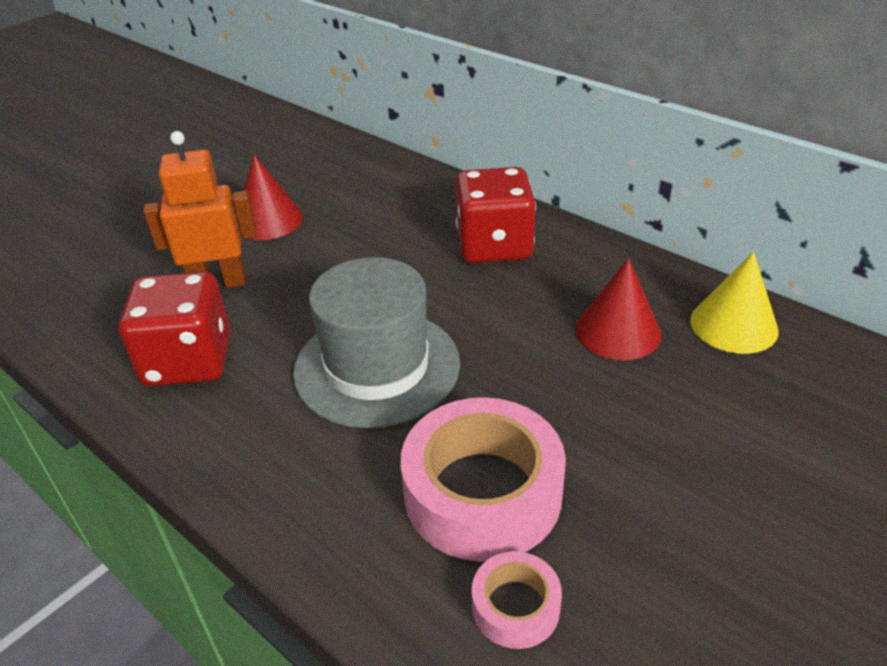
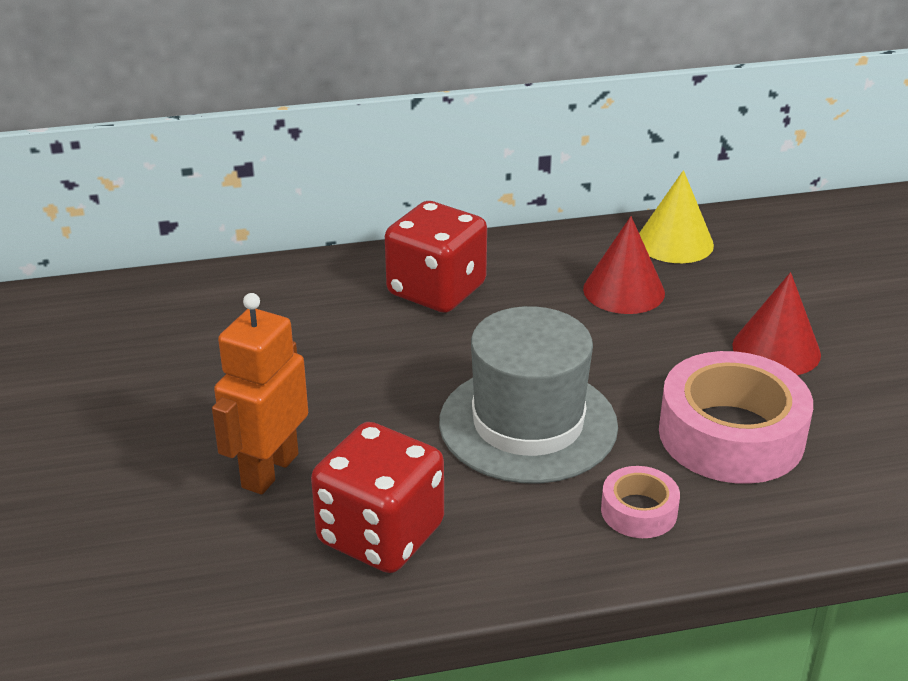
camera: 55 degrees left, 5 degrees down
red cone [241,155,303,240] -> red cone moved to [732,272,821,375]
pink tape [472,551,562,649] -> pink tape moved to [601,466,680,538]

